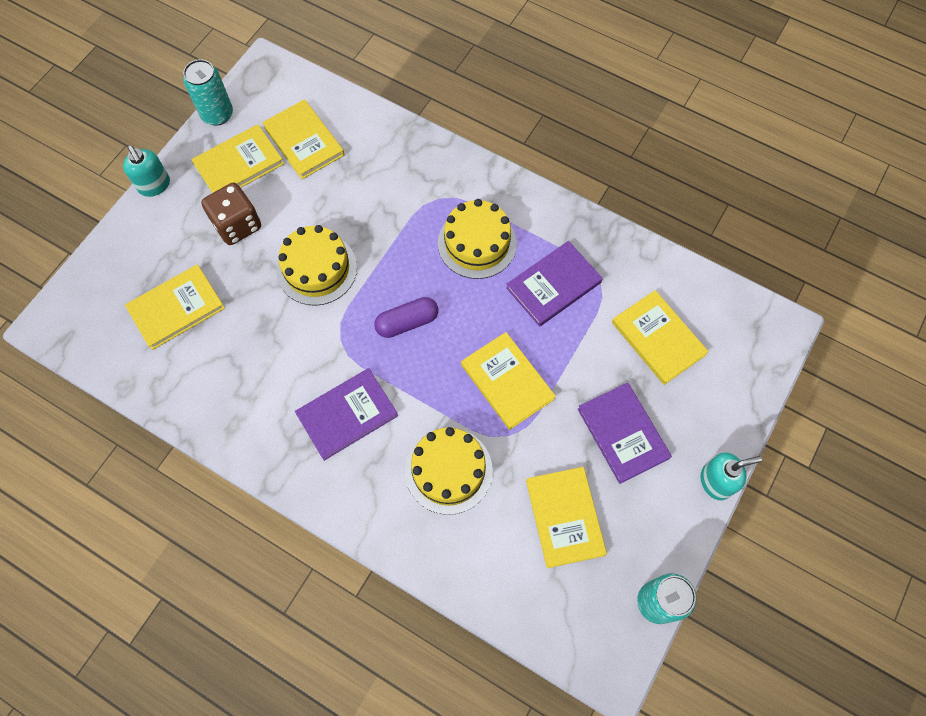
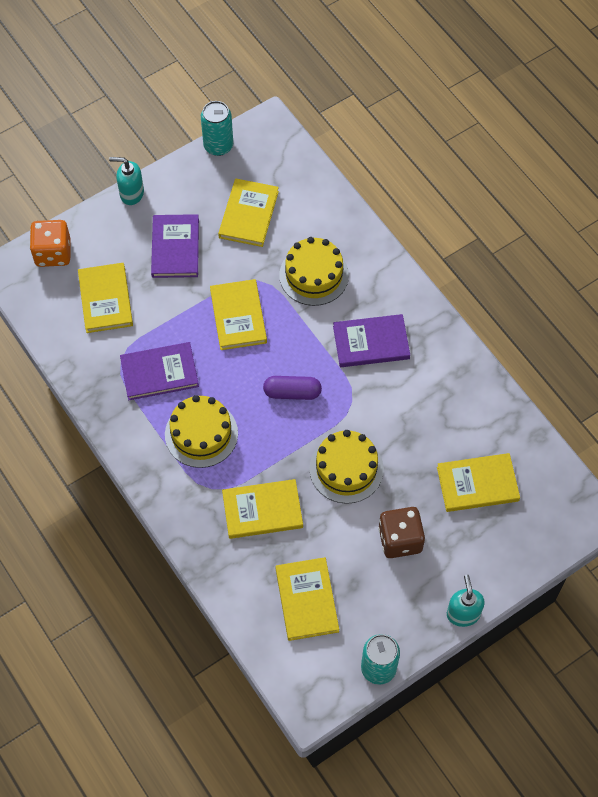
camera: 155 degrees left, 5 degrees down
yellow book [191,124,284,193] -> yellow book moved to [222,479,303,539]
none -> orange dice [30,220,71,267]

